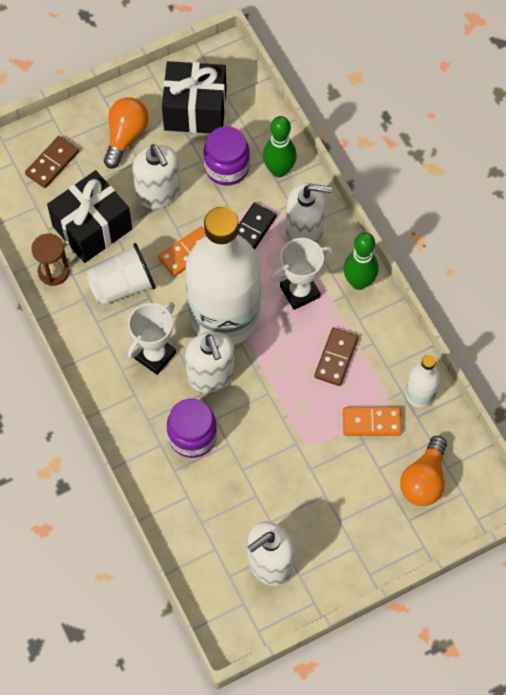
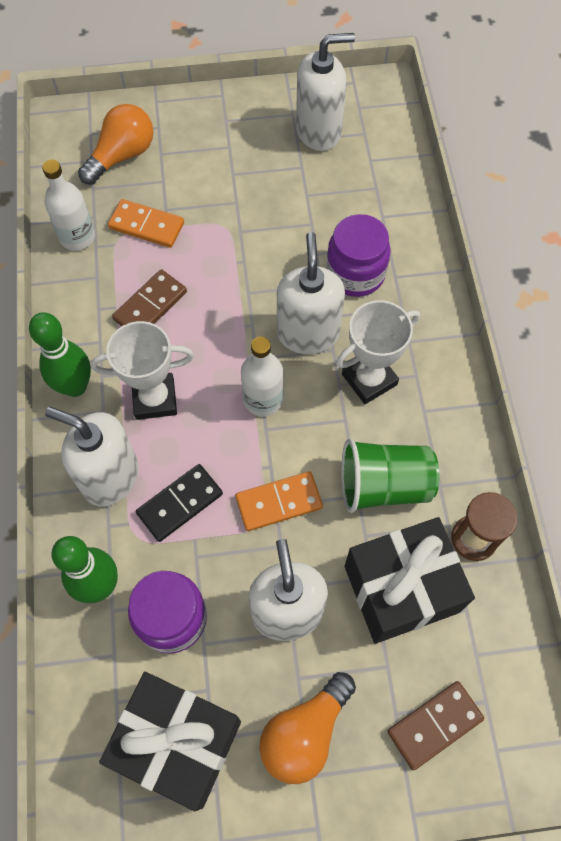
camera: 160 degrees left, 0 degrees up
white cup [85,243,156,306] -> green cup [341,439,439,513]
white bottle [186,207,261,345] -> white bottle [241,337,283,417], size x0.42

